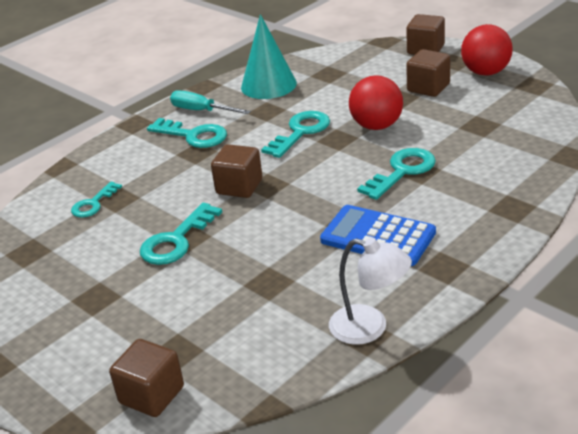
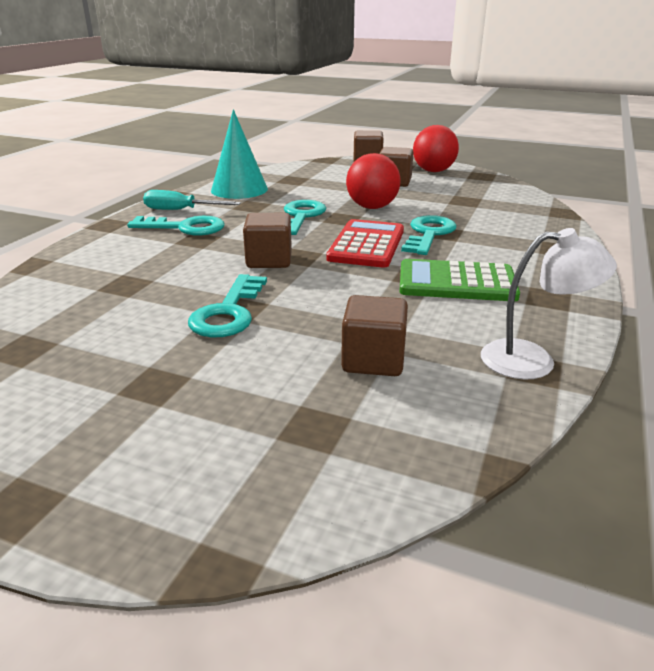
camera: 25 degrees left, 5 degrees down
turquoise key [71,182,122,218] -> none
brown cube [109,339,184,417] -> brown cube moved to [341,295,408,376]
blue calculator [320,205,436,266] -> green calculator [399,259,520,301]
none -> red calculator [326,219,404,268]

